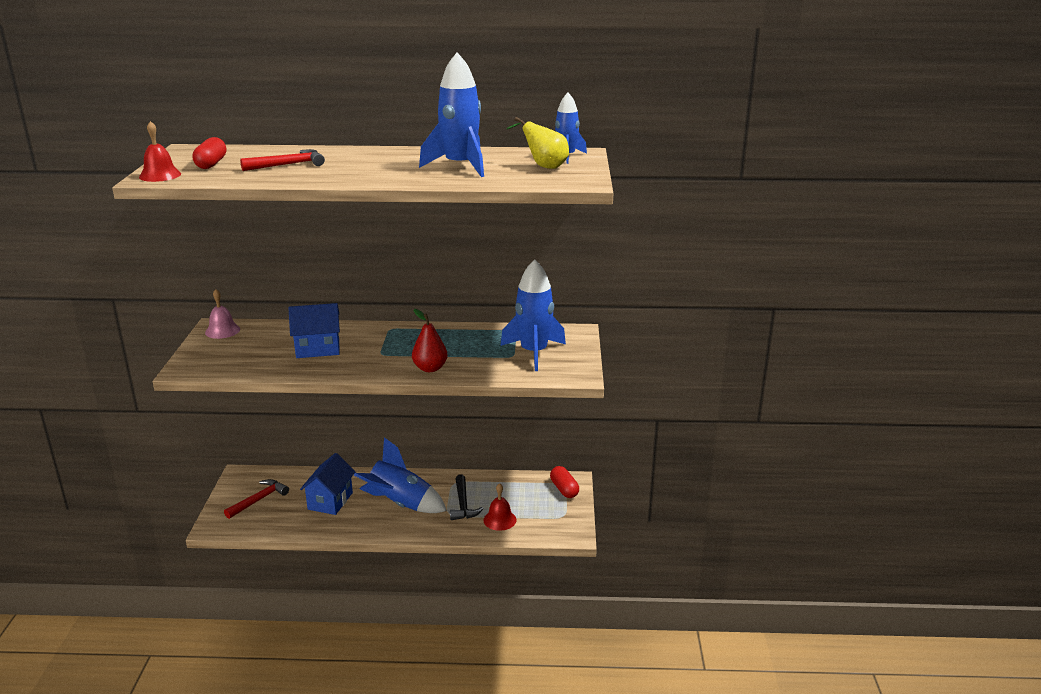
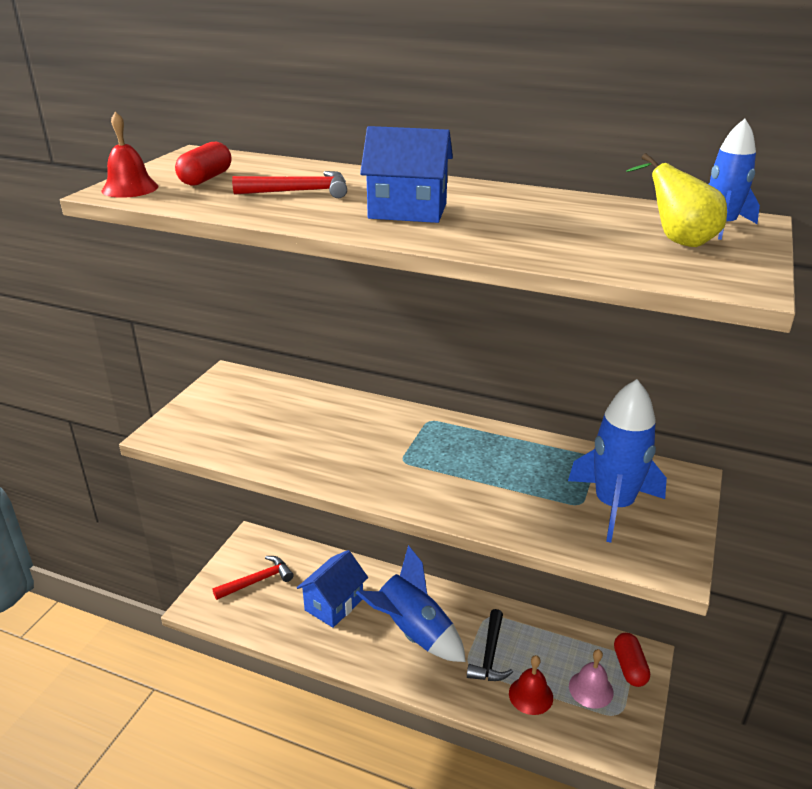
camera: 20 degrees right, 5 degrees up
pink bell [205,289,240,339] -> pink bell moved to [569,649,614,709]
blue house [288,303,340,358] -> blue house moved to [360,126,453,223]
red pear [412,309,448,372] -> none
blue rocket [419,52,484,177] -> none

